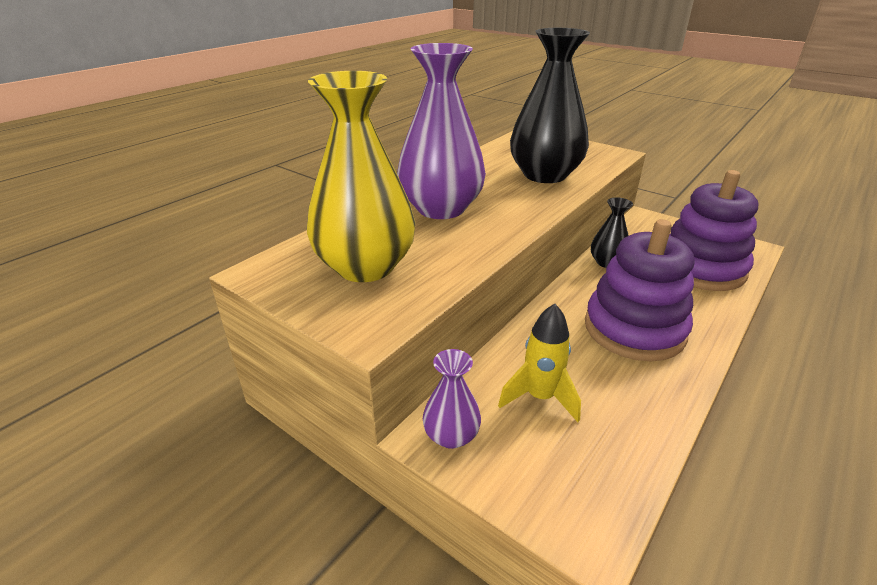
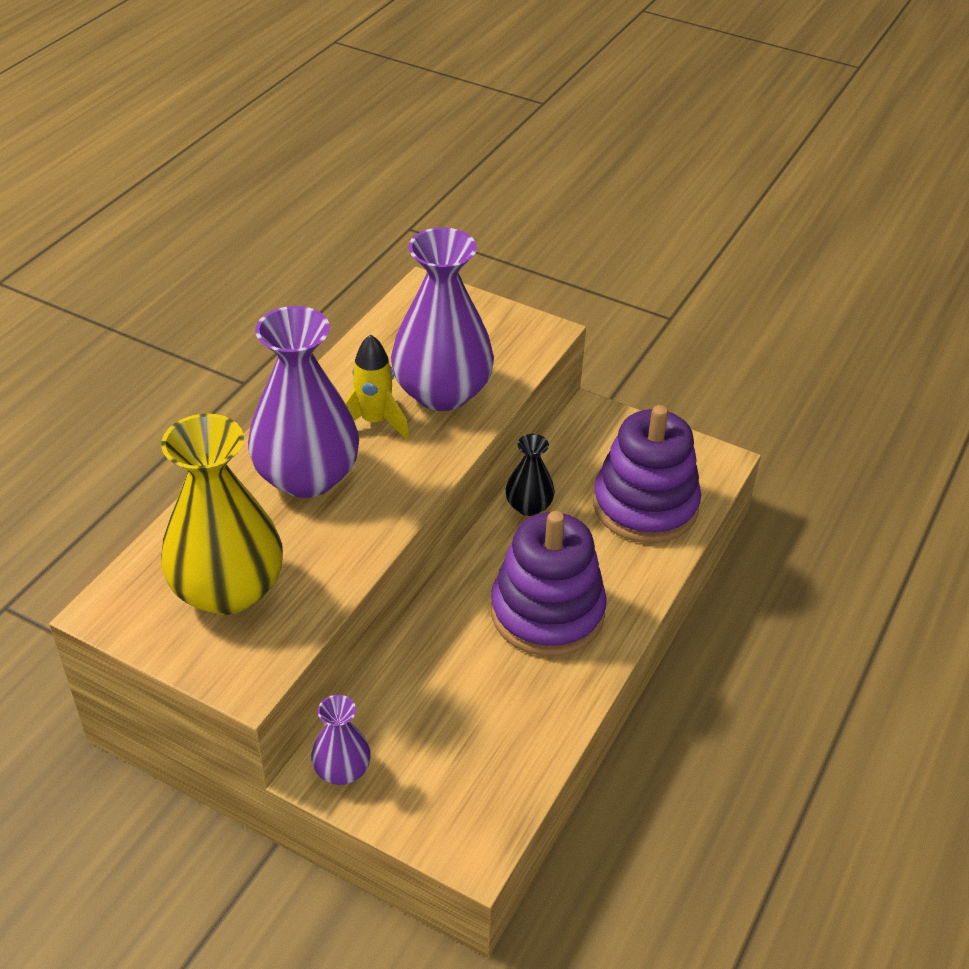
camera: 10 degrees left, 10 degrees up
yellow rocket [498,304,581,422] -> yellow rocket moved to [344,334,409,440]
black vase [510,28,590,183] -> purple vase [391,227,494,411]

